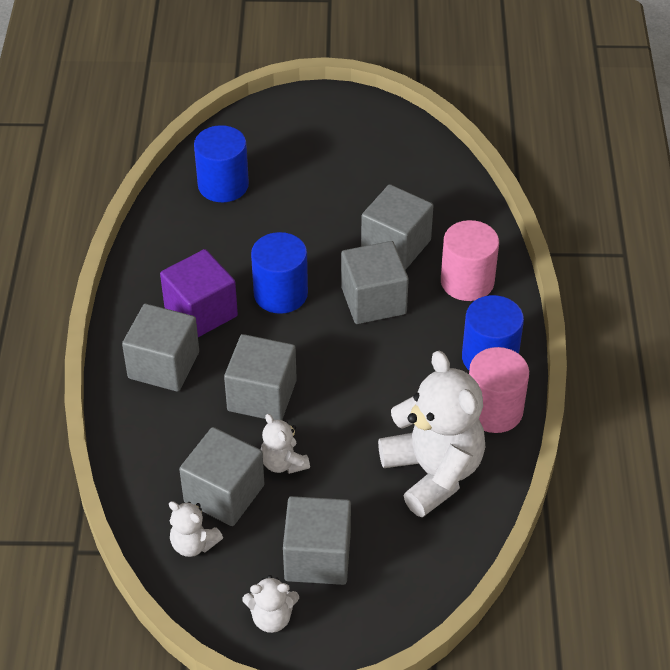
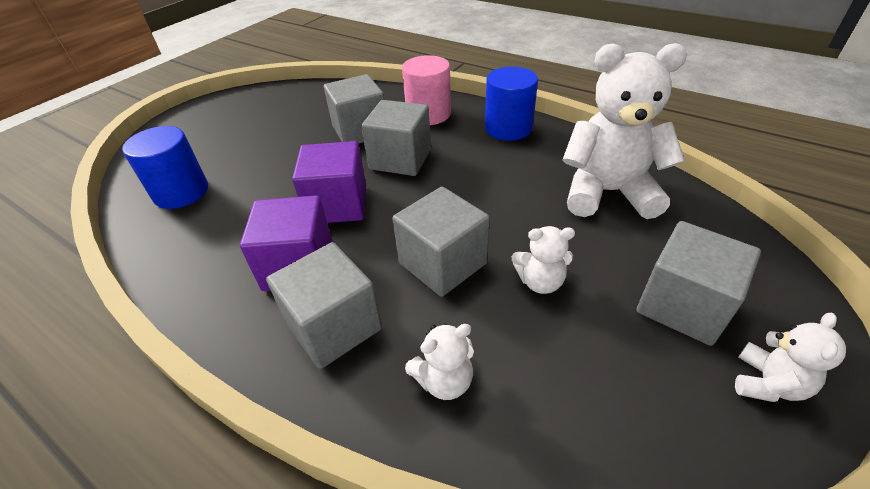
camera: 55 degrees left, 5 degrees down
white teddy bear [169,501,223,557] -> white teddy bear moved to [405,323,474,400]
grey cube [179,427,264,526] -> none
blue cylinder [251,232,308,314] -> purple cube [292,141,366,223]
pink cylinder [469,347,529,433] -> none

